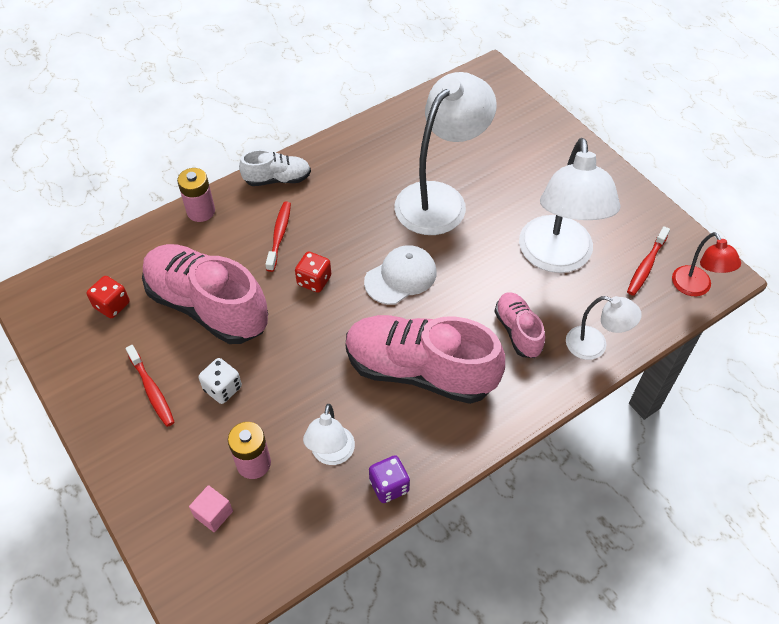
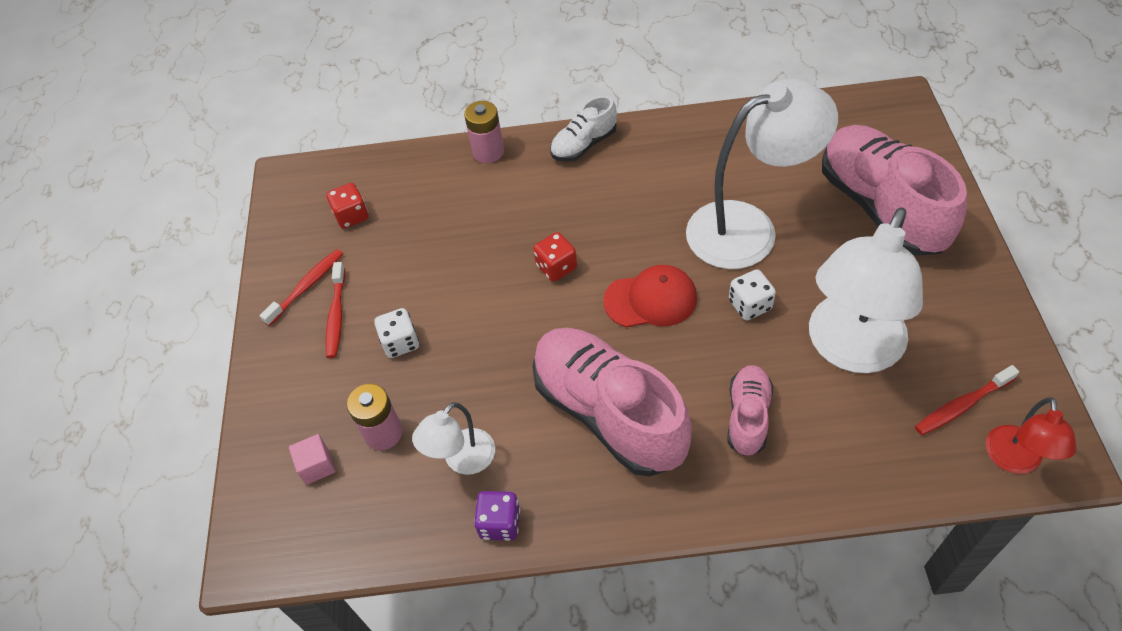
camera: 35 degrees right, 0 degrees up
pink shoe [142,244,268,344] -> pink shoe moved to [822,125,967,256]
white shoe [239,149,311,186] -> white shoe turned 120 degrees clockwise [550,96,617,162]
red toothbrush [265,201,291,272] -> red toothbrush moved to [260,249,343,326]
white cap [364,245,437,305] -> red cap [603,265,697,327]
white lamp [566,296,642,360] -> none
none -> white dice [729,269,776,320]

